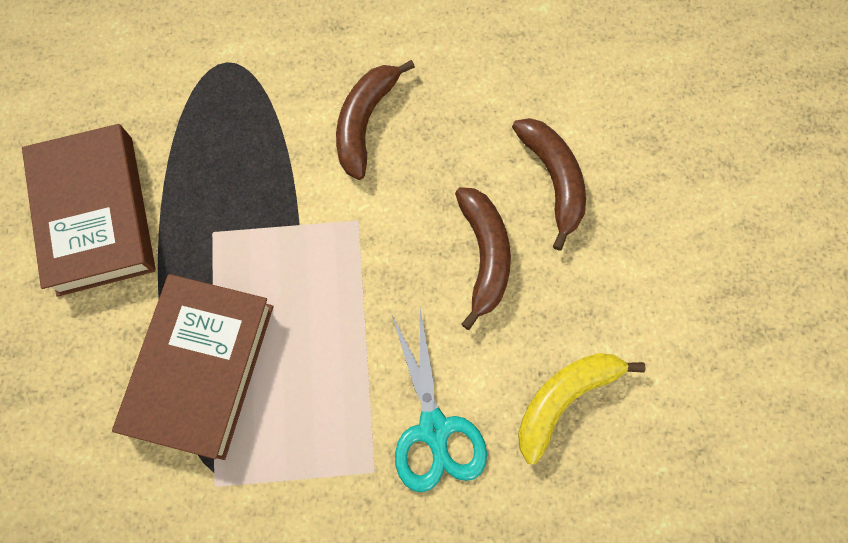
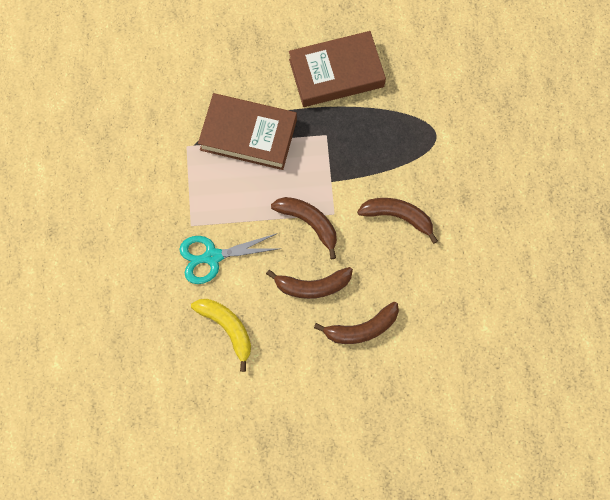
camera: 90 degrees right, 0 degrees up
none -> brown banana [271,197,337,259]

